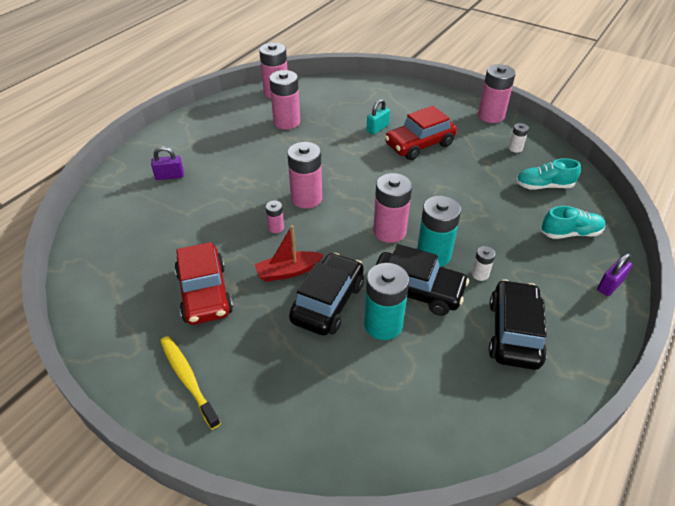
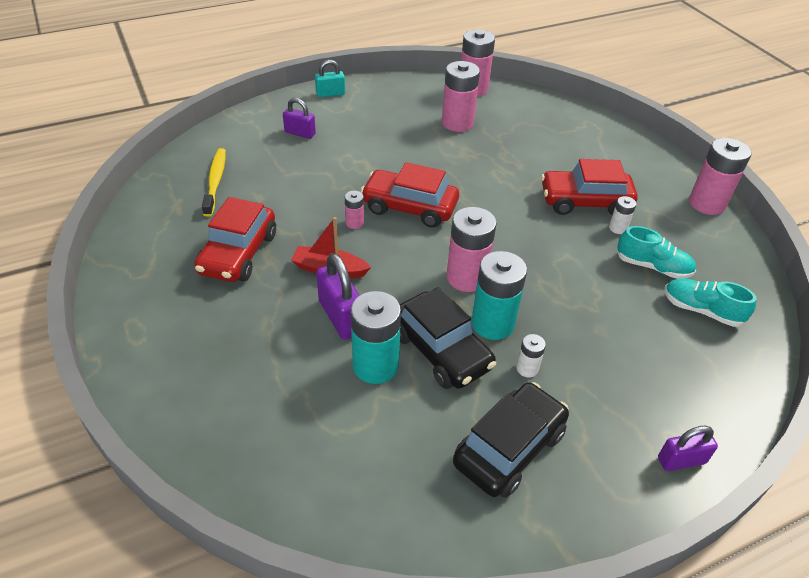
camera: 30 degrees right, 0 degrees up
yellow toothbrush [160,336,221,429] -> yellow toothbrush moved to [202,148,226,217]
pink battery [287,142,322,209] -> red car [361,162,459,228]
black car [289,252,364,336] -> purple padlock [316,253,360,340]
turquoise padlock [366,99,390,135] -> turquoise padlock moved to [315,60,345,97]
white battery [509,123,529,153] -> white battery moved to [609,196,636,234]
turquoise shoe [541,206,605,239] -> turquoise shoe moved to [616,226,696,279]

